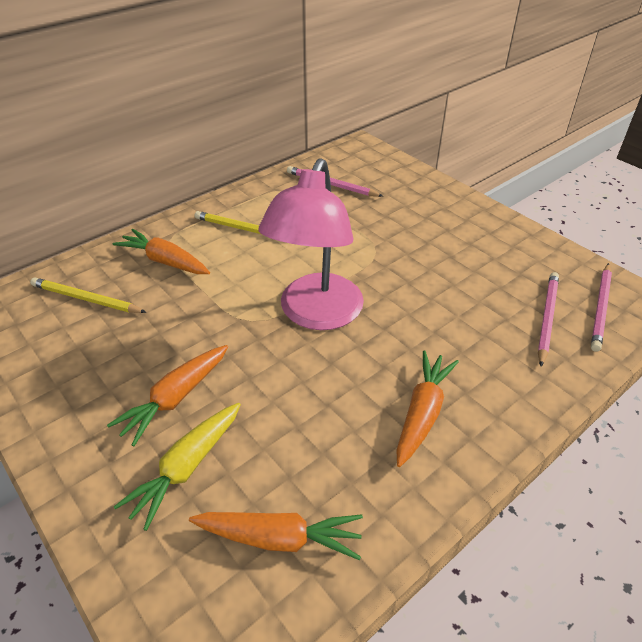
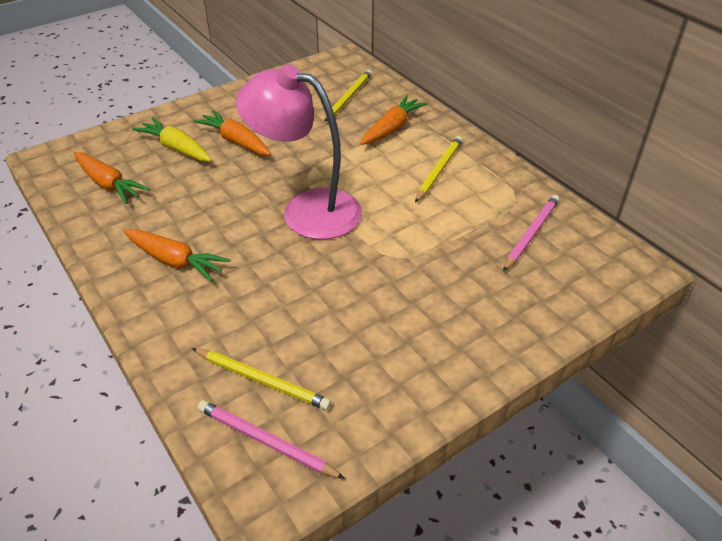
camera: 95 degrees right, 0 degrees up
orange carrot [189,512,363,560] -> orange carrot turned 60 degrees counterclockwise [74,152,150,204]
pink pencil [538,272,559,366] -> yellow pencil [192,348,331,410]

